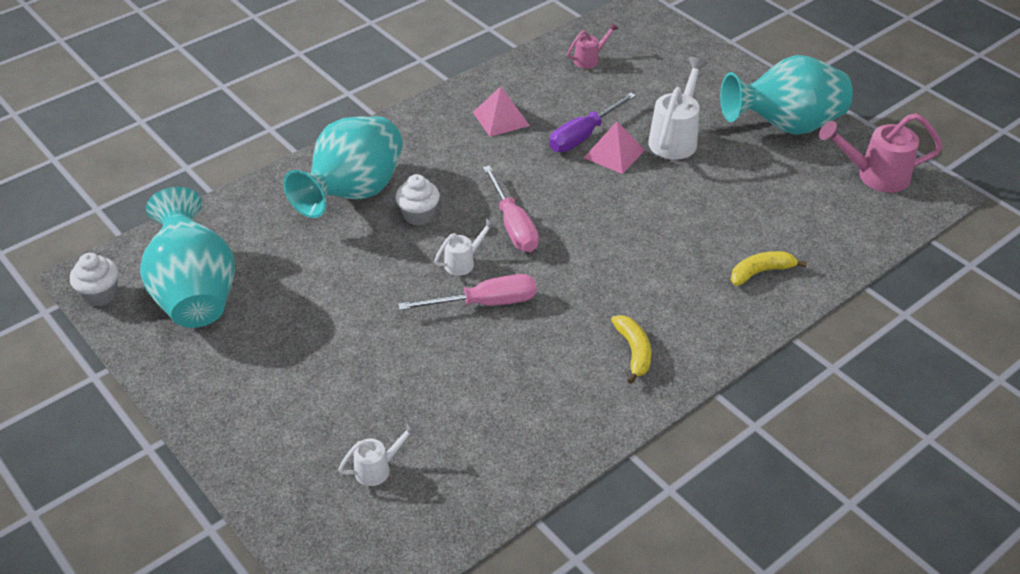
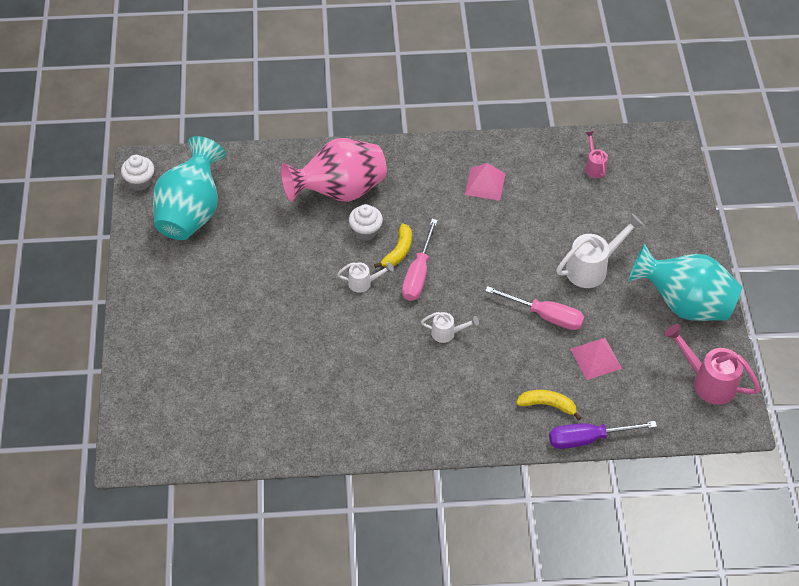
camera: 35 degrees right, 10 degrees up
turquoise vase [283,116,403,218] -> pink vase [281,138,387,202]
white watering can [338,421,418,486] -> white watering can moved to [421,312,479,343]
pink screwdriver [398,274,536,310] -> pink screwdriver moved to [485,286,584,330]
purple screwdriver [549,92,636,152] -> purple screwdriver moved to [549,421,657,449]
pink watering can [567,23,619,69] -> pink watering can turned 105 degrees counterclockwise [585,131,608,178]
pink pyramid [584,121,645,174] -> pink pyramid moved to [570,338,622,380]
yellow banana [611,315,651,384] -> yellow banana moved to [374,223,412,268]

